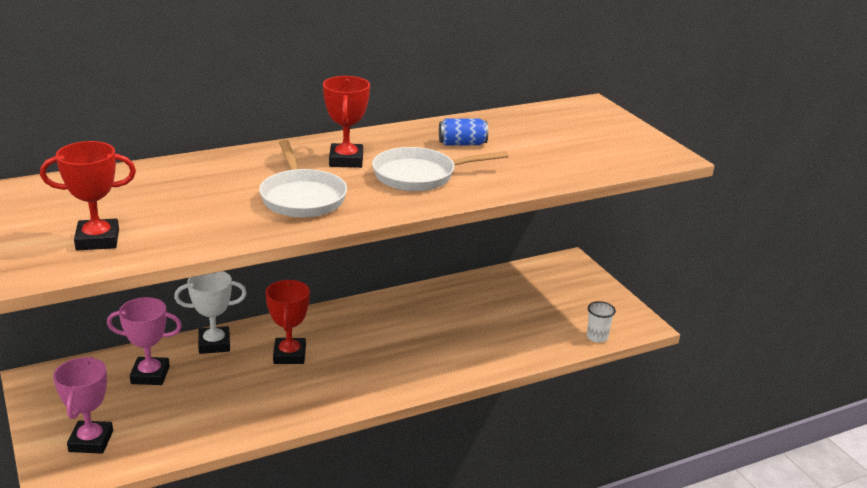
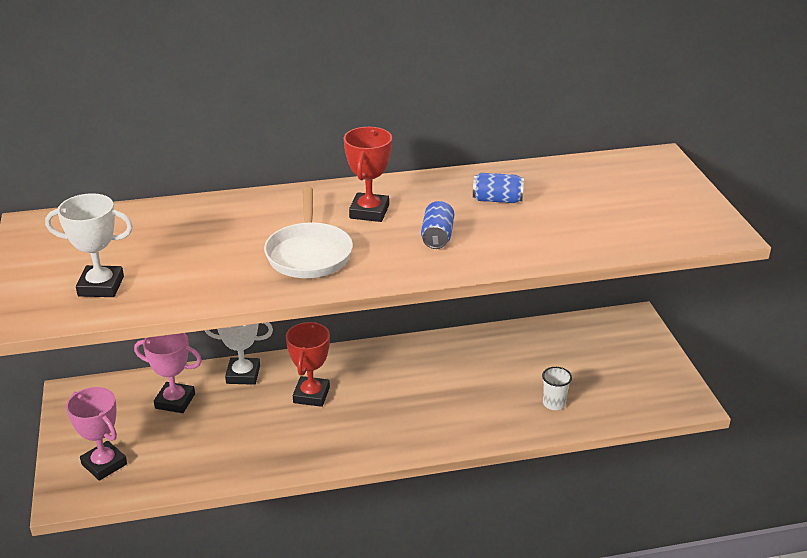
camera: 15 degrees right, 5 degrees up
red trophy [40,141,136,250] -> white trophy [45,193,133,297]
pink trophy [53,357,113,454] -> pink trophy turned 60 degrees counterclockwise [66,387,127,481]
white pan [372,147,509,191] -> blue can [421,201,454,249]
white cup [587,301,616,343] -> white cup moved to [542,367,572,410]

